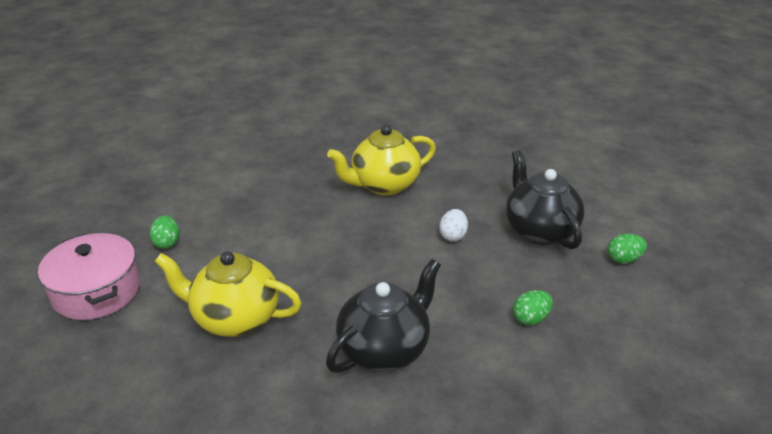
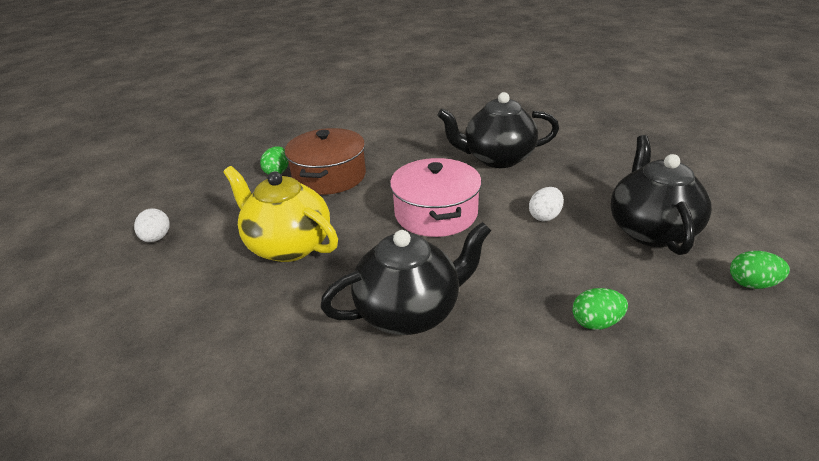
camera: 25 degrees right, 0 degrees up
pink pot [38,233,140,320] -> pink pot moved to [390,158,482,237]
yellow teapot [327,125,436,195] -> black teapot [437,92,559,168]
none -> white egg [134,209,170,242]
none -> brown pot [285,128,366,195]

